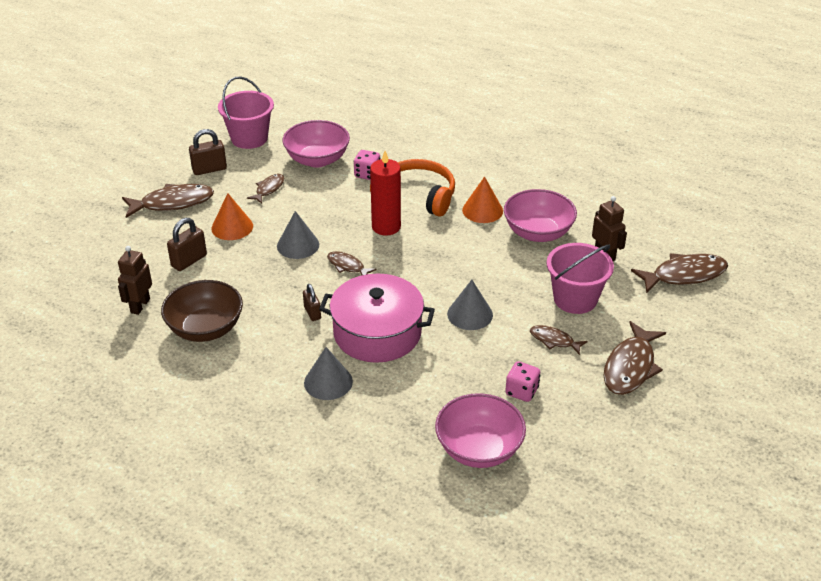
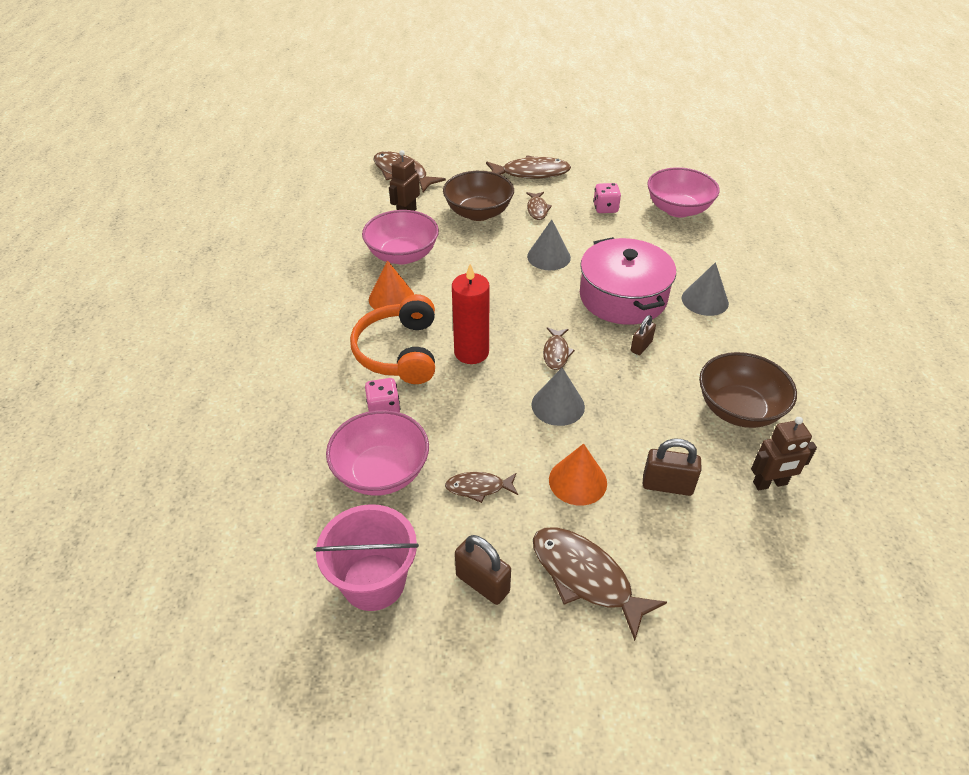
camera: 120 degrees left, 5 degrees up
pink bucket [546,243,614,314] -> brown bowl [443,171,514,221]

